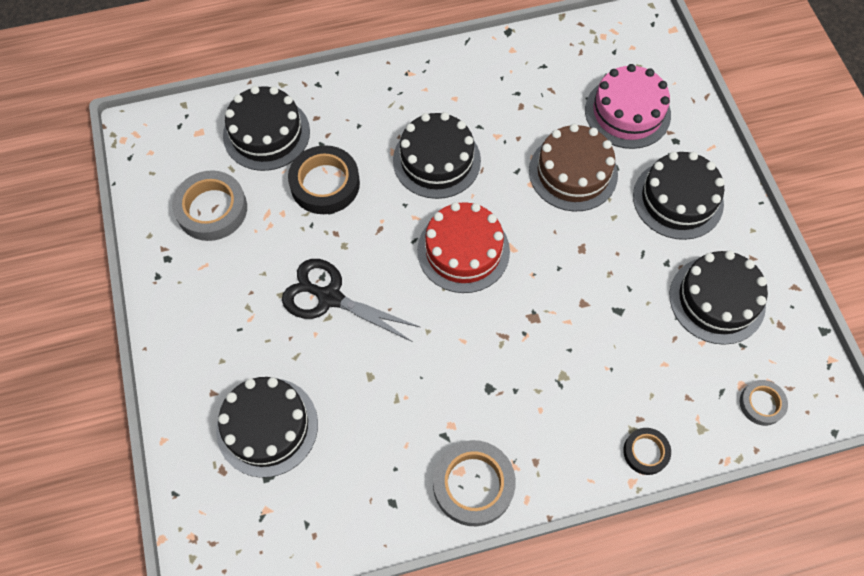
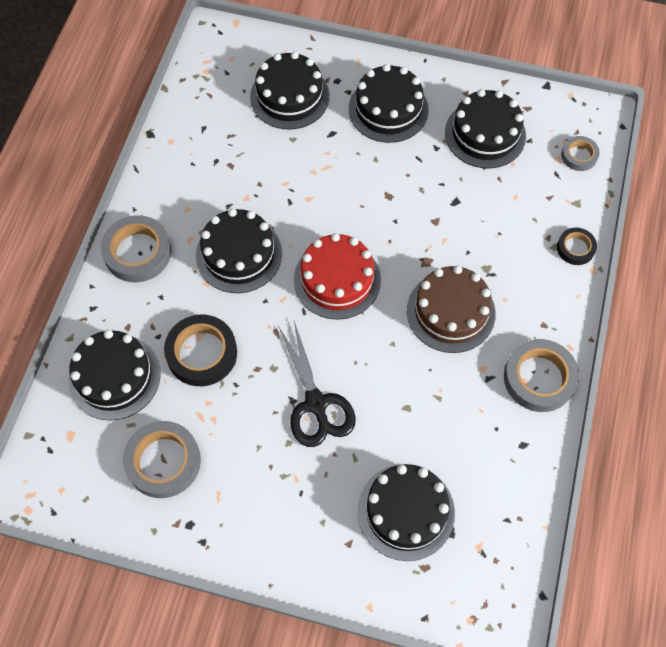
camera: 60 degrees left, 0 degrees up
black scissors [282,259,420,342] -> black scissors turned 75 degrees counterclockwise [278,321,356,447]
brown cake [529,124,618,212] -> brown cake moved to [407,265,496,353]
pink cake [585,64,671,149] -> black cake [250,52,329,129]
none -> grey tape [101,215,171,282]

